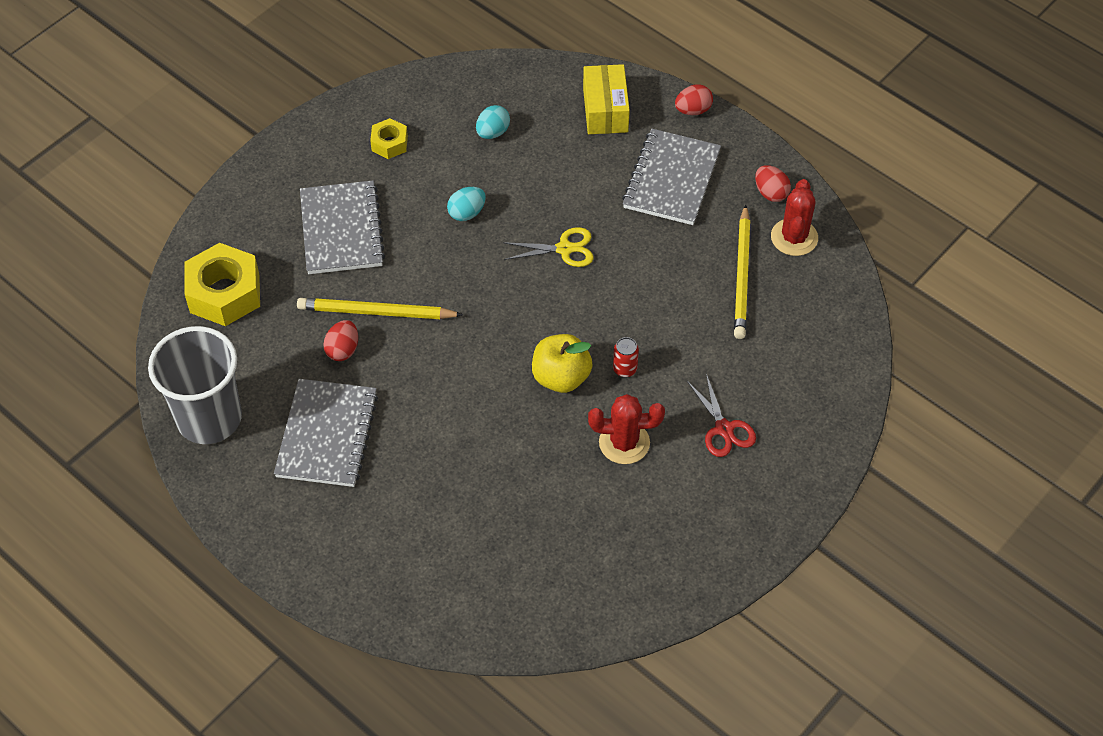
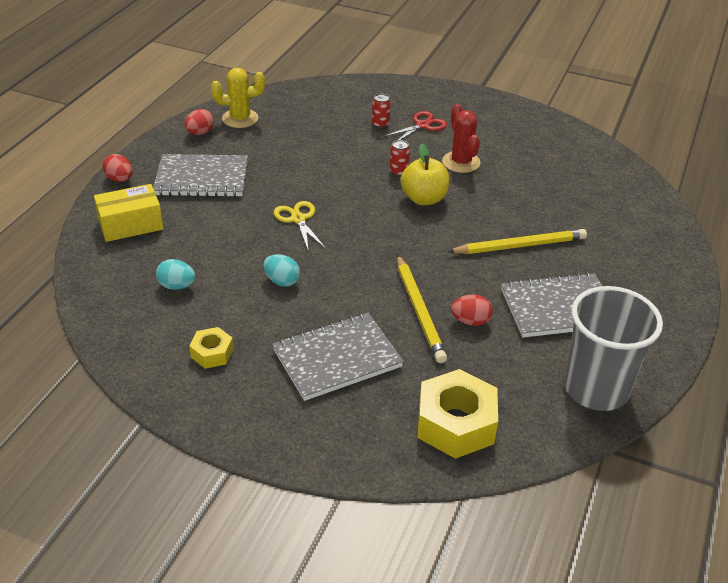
camera: 110 degrees left, 15 degrees down
yellow pencil [734,204,750,339] -> yellow pencil moved to [447,229,587,254]
red cactus [771,179,818,256] -> yellow cactus [211,68,265,128]
none -> red can [372,94,391,128]

